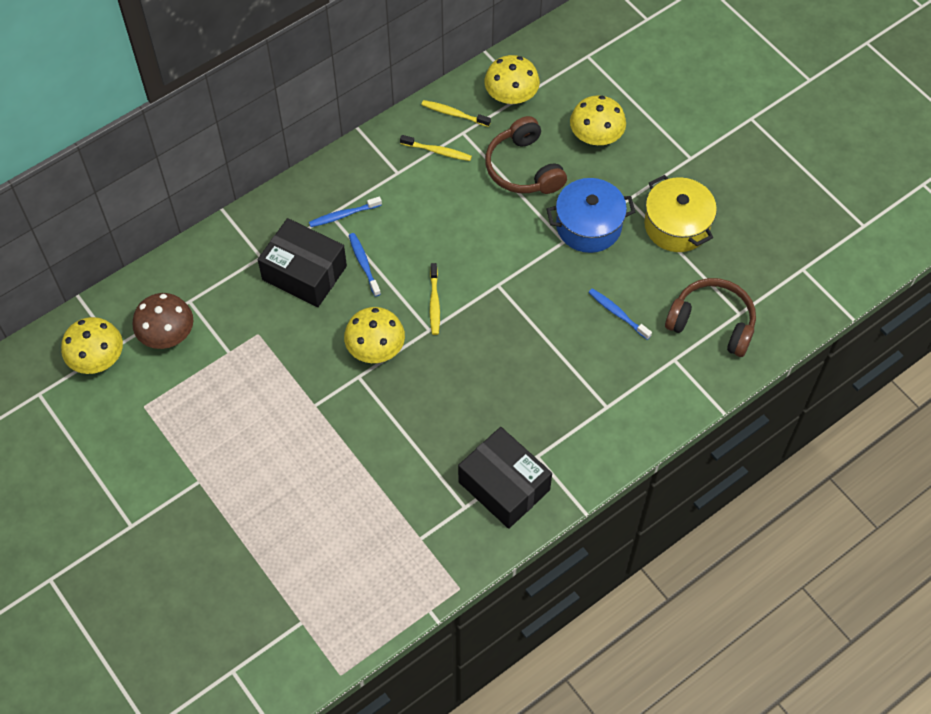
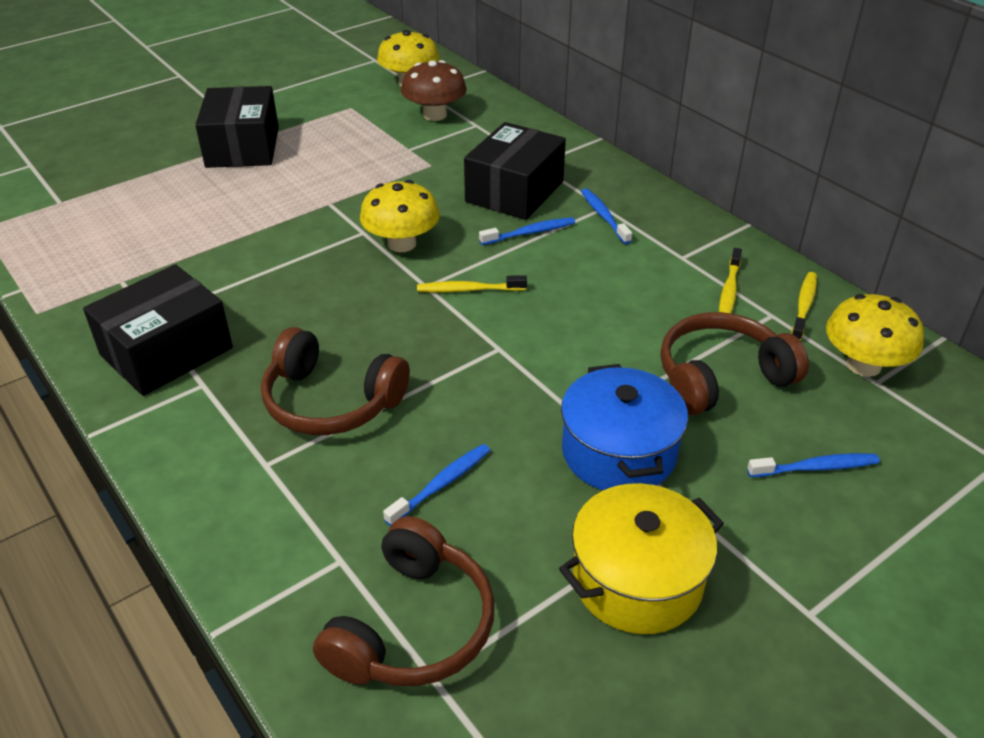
camera: 90 degrees right, 20 degrees down
yellow mushroom [570,96,626,145] -> blue toothbrush [747,453,880,477]
none -> black box [195,86,279,168]
none -> brown headphones [261,327,410,435]

